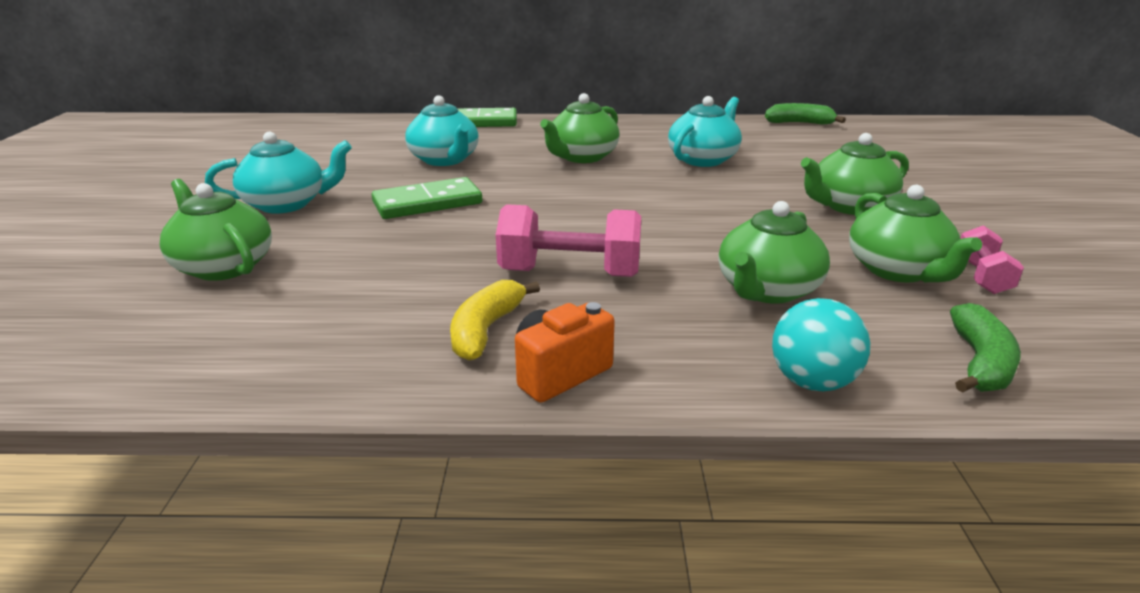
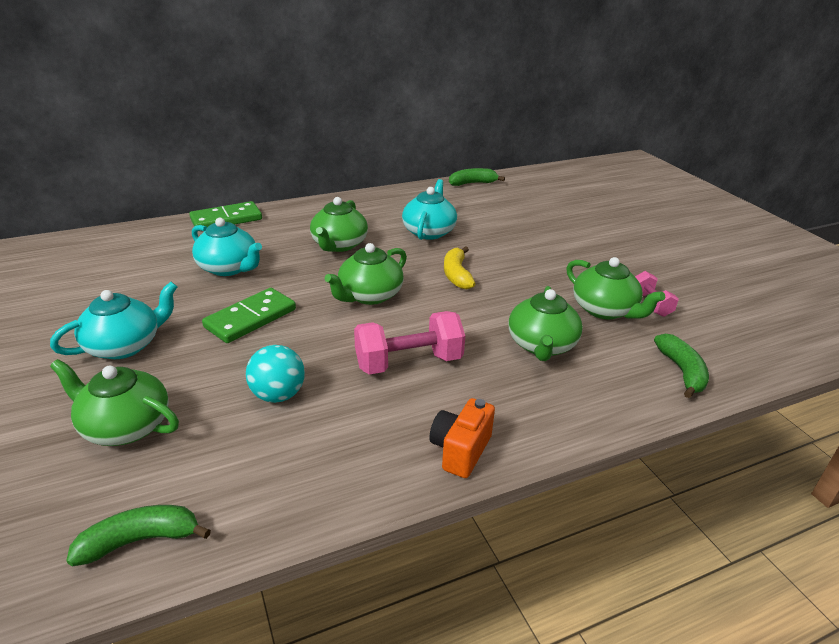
camera: 25 degrees left, 5 degrees up
yellow banana [450,280,540,361] -> yellow banana moved to [444,246,475,289]
turquoise ball [772,298,870,391] -> turquoise ball moved to [246,345,305,403]
green teapot [801,133,909,215] -> green teapot moved to [325,243,407,305]
none -> green banana [66,505,211,566]

